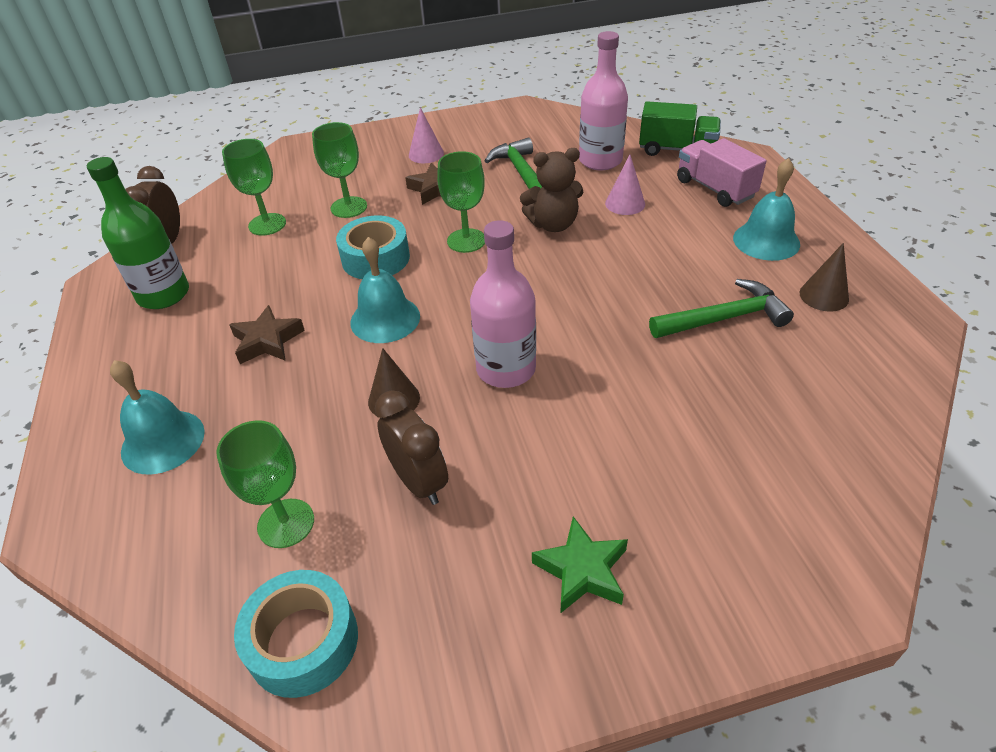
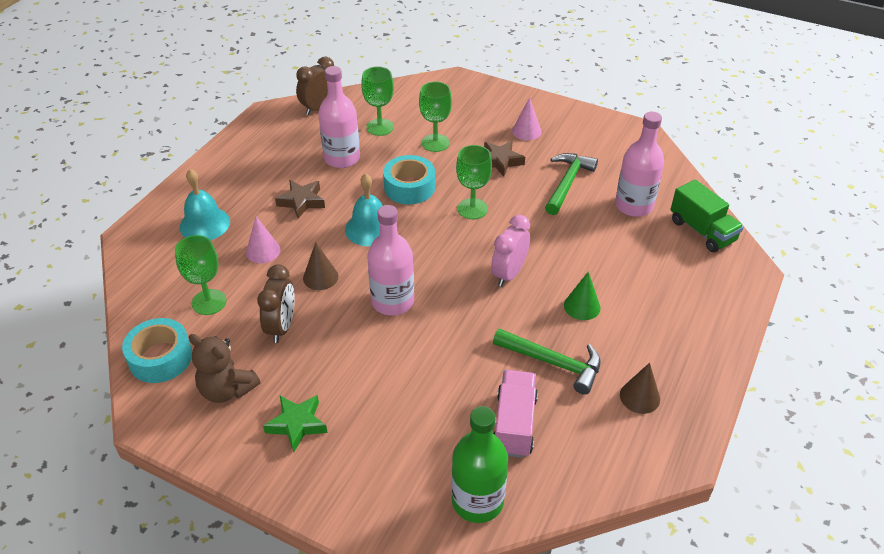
camera: 40 degrees right, 0 degrees up
green bottle [87,157,189,309] -> green bottle moved to [451,406,508,523]
brown teddy bear [520,148,583,232] -> brown teddy bear moved to [189,334,260,403]
pink cone [605,154,645,215] -> pink cone moved to [246,217,281,263]
pink truck [677,138,766,207] -> pink truck moved to [493,370,538,458]
turquoise bell [733,158,800,261] -> none
none -> pink bottle [318,66,360,168]
none -> pink clock [491,215,530,287]
none -> green cone [564,271,600,320]

